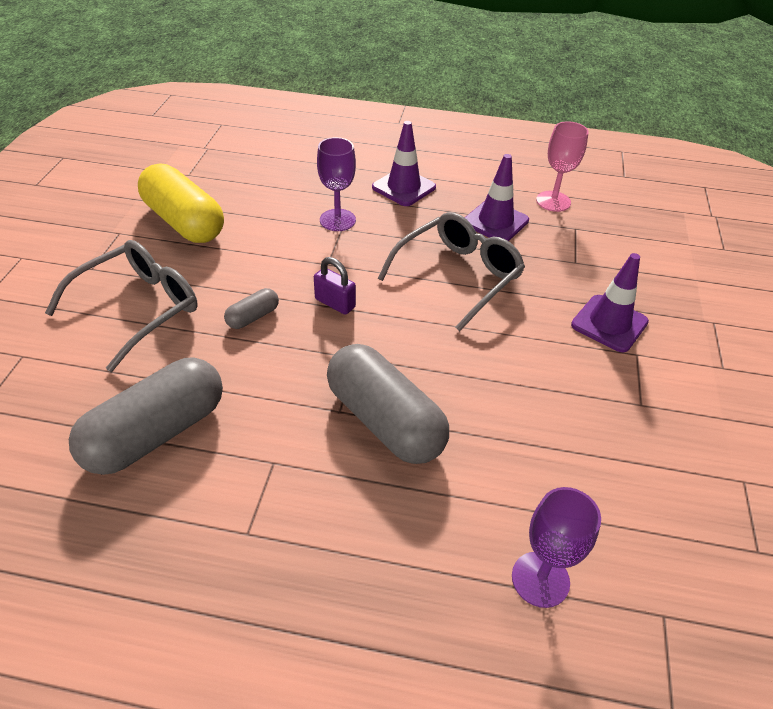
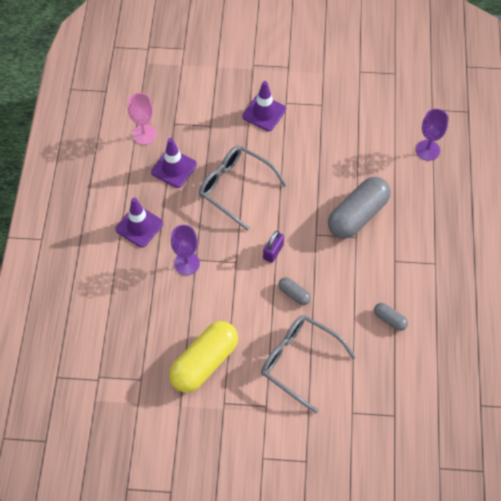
camera: 95 degrees left, 15 degrees up
grey capsule [69,357,223,475] -> grey capsule [374,303,408,331], size x0.45

